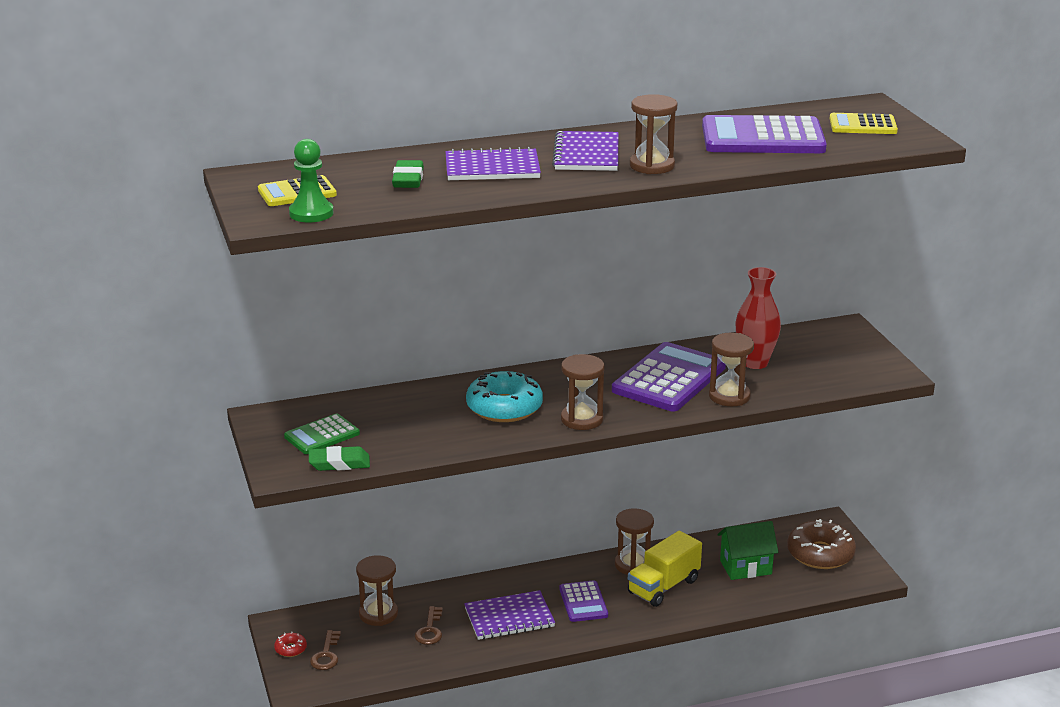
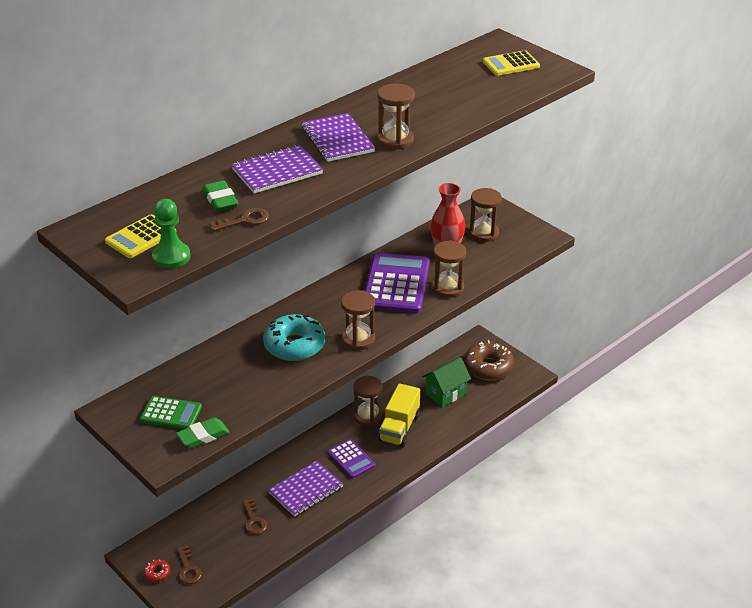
camera: 25 degrees left, 10 degrees up
green calculator [284,414,360,454] -> green calculator turned 105 degrees counterclockwise [140,396,202,429]
brown hourglass [356,555,398,626] -> brown hourglass moved to [469,188,502,242]
purple calculator [702,115,827,153] -> none
none -> brown key [209,208,269,231]

